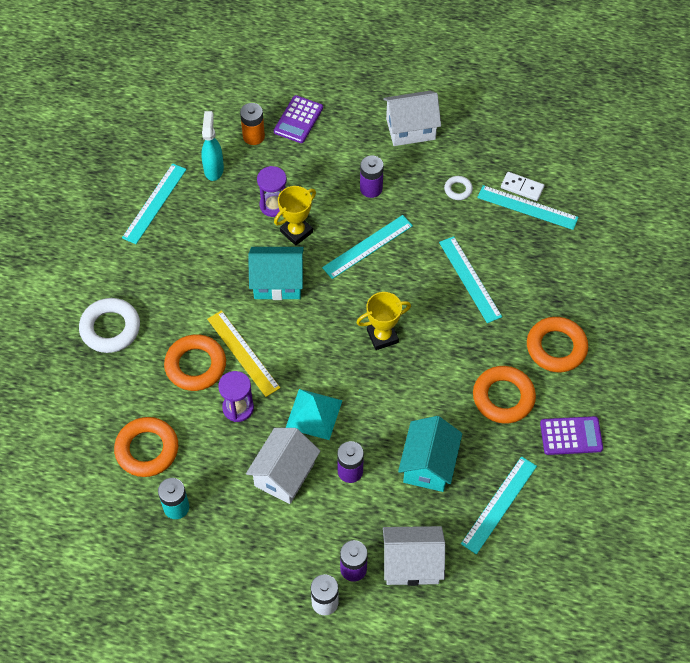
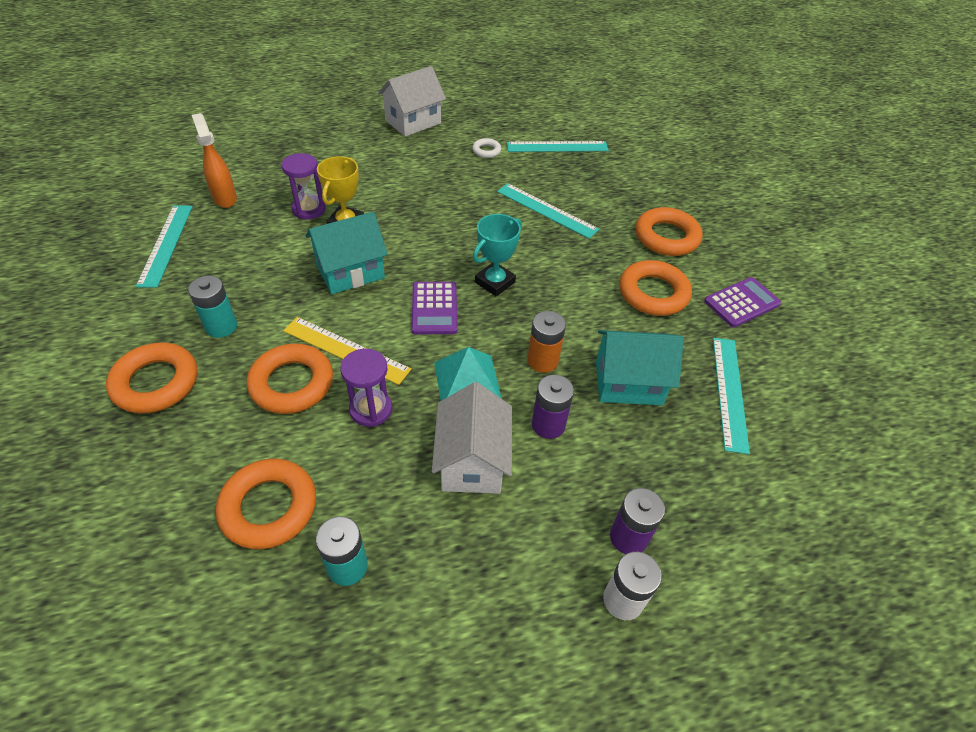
camera: 30 degrees left, 10 degrees down
white ring [79,298,140,353] -> orange ring [106,342,197,414]
turquoise spray bottle [201,111,224,181] -> orange spray bottle [192,113,237,208]
orange battery [240,103,265,145] -> orange battery moved to [527,311,566,373]
purple calculator [274,95,323,143] -> purple calculator moved to [411,282,458,334]
turquoise ruler [322,215,413,279] -> none
yellow trophy [356,292,411,350] -> turquoise trophy [473,214,522,296]
purple battery [360,155,384,198] -> none
white house [383,526,445,586] -> none
turquoise house [398,416,462,492] -> turquoise house turned 75 degrees counterclockwise [596,330,684,405]
white domino [501,172,544,201] -> none
none -> turquoise battery [188,276,237,338]

